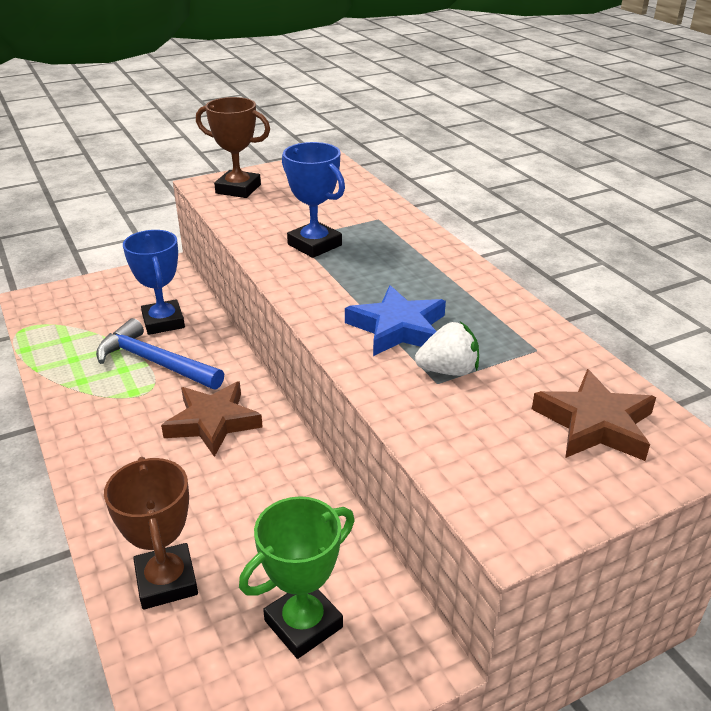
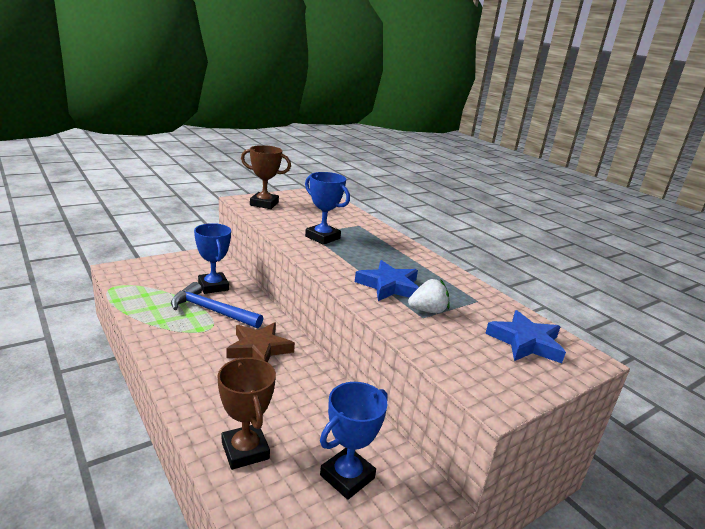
camera: 10 degrees left, 10 degrees down
green trophy [239,496,355,659] -> blue trophy [320,382,388,500]
brown star [532,369,656,461] -> blue star [485,310,566,363]

